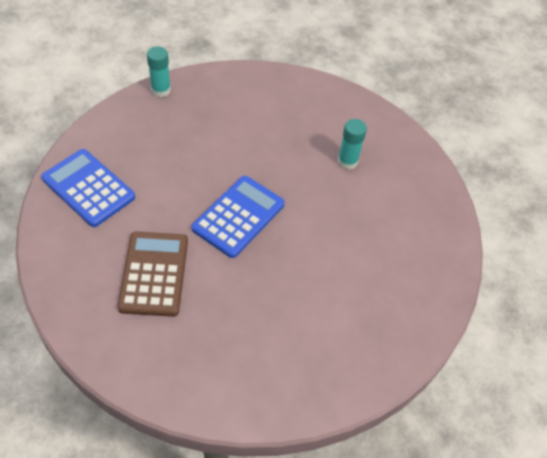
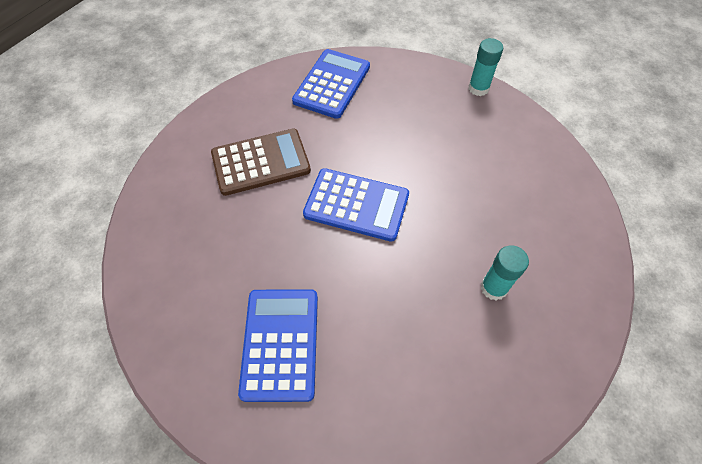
camera: 75 degrees right, 5 degrees up
none -> blue calculator [238,289,318,402]

